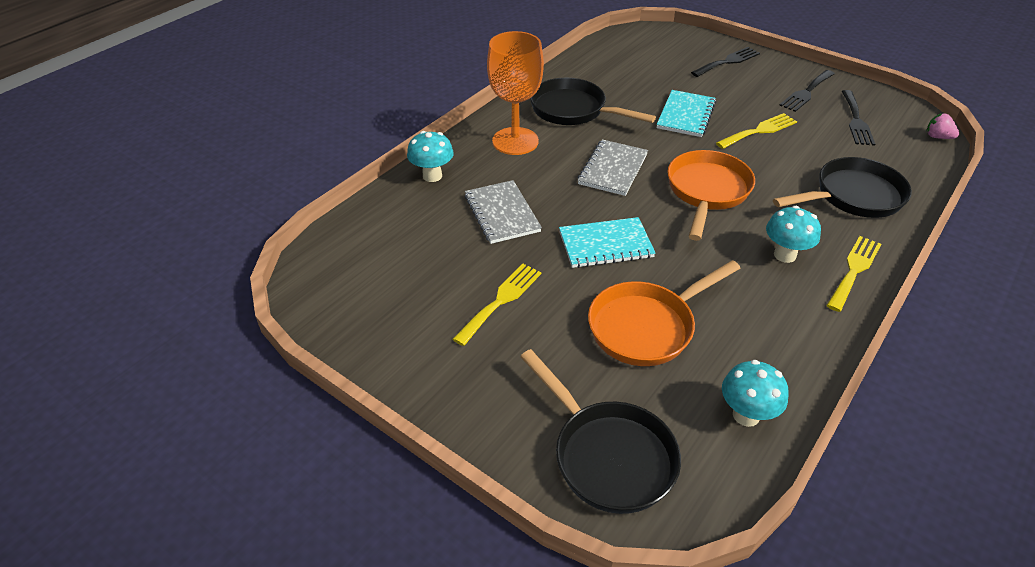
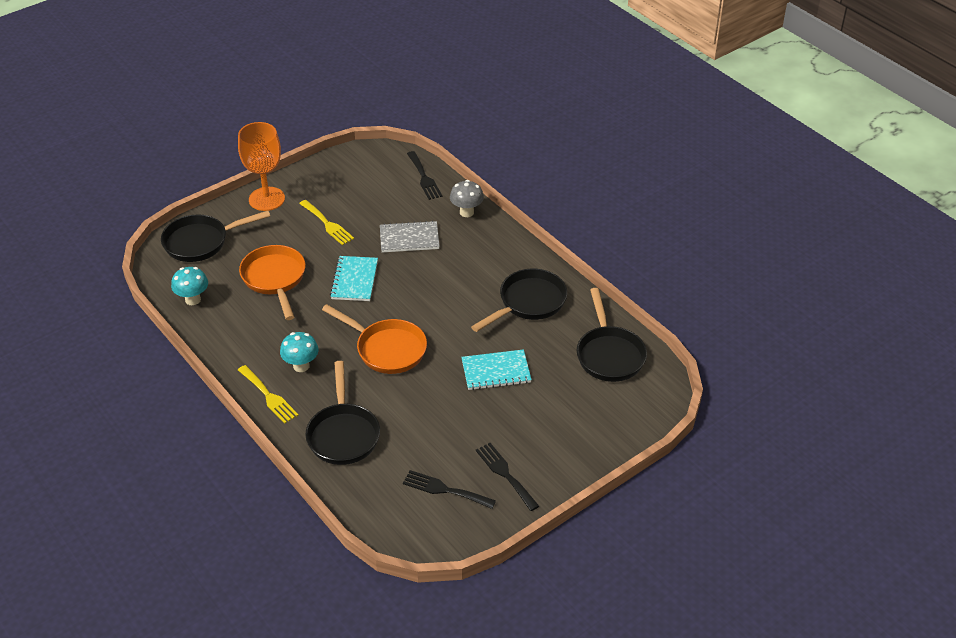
camera: 105 degrees right, 0 degrees up
turquoise mushroom [407,131,454,182] -> grey mushroom [450,180,484,217]
orange goblet [487,31,544,155] -> orange goblet moved to [238,122,285,211]
grey notebook [578,139,648,196] -> none
turquoise notebook [657,90,716,137] -> turquoise notebook turned 45 degrees counterclockwise [461,349,532,390]
black fork [691,47,760,77] -> black fork moved to [407,151,442,200]
yellow fork [716,113,797,149] -> none
pink strawberry [927,113,959,139] -> none
none -> black pan [577,288,647,382]

